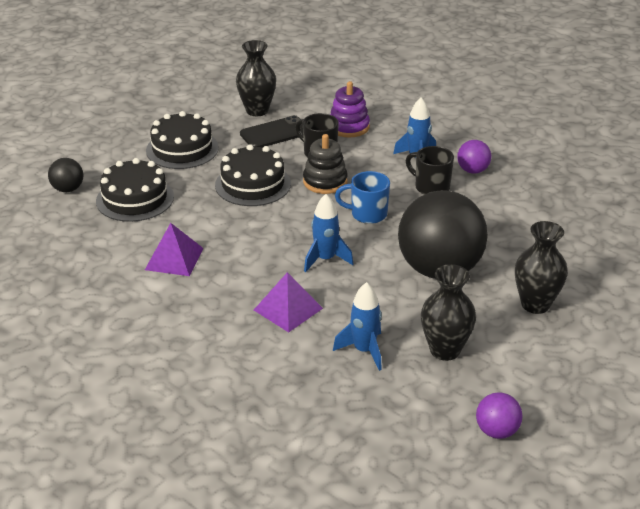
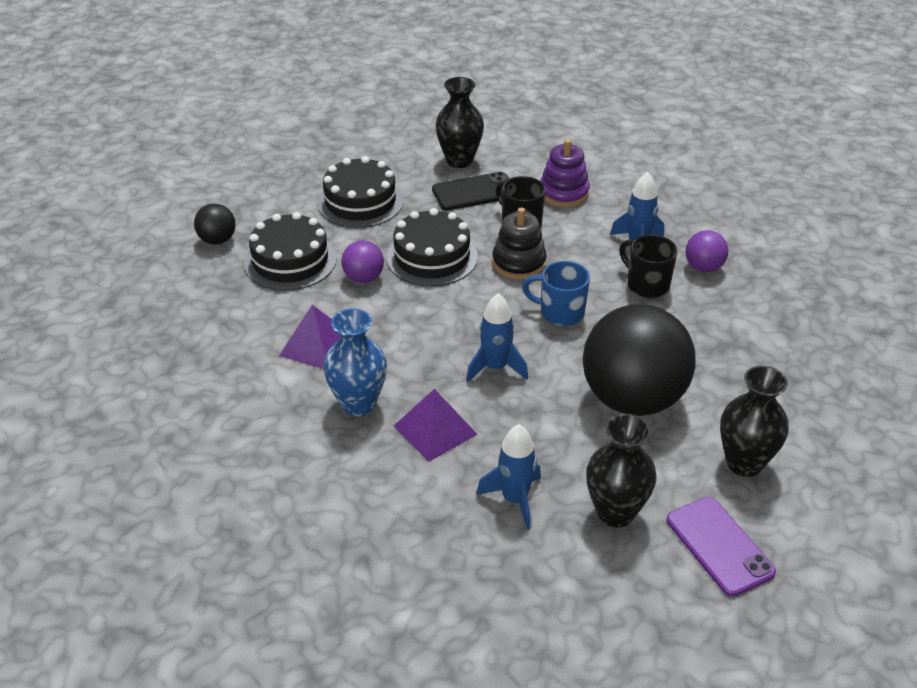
camera: 10 degrees right, 5 degrees up
purple ball [476,392,523,439] -> purple ball moved to [341,240,384,283]
none -> blue vase [323,309,387,417]
none -> purple phone [666,497,776,597]

